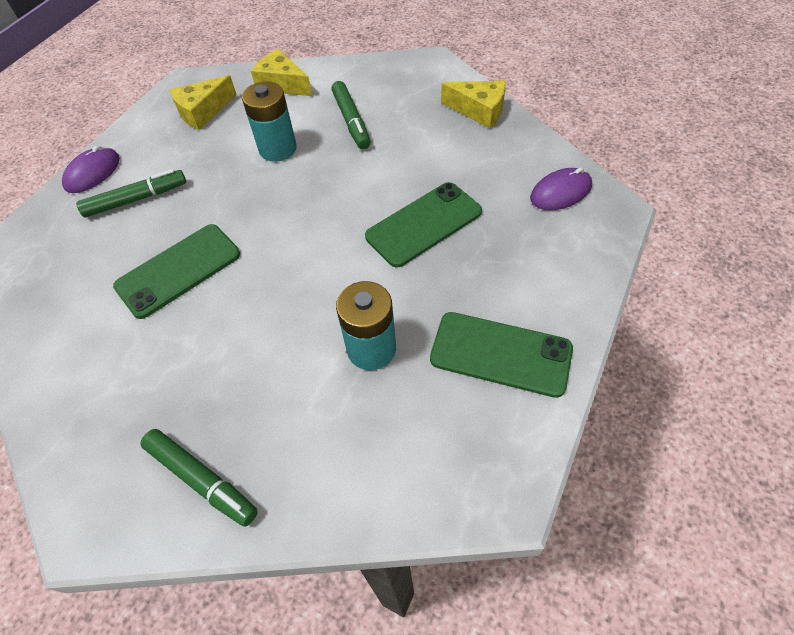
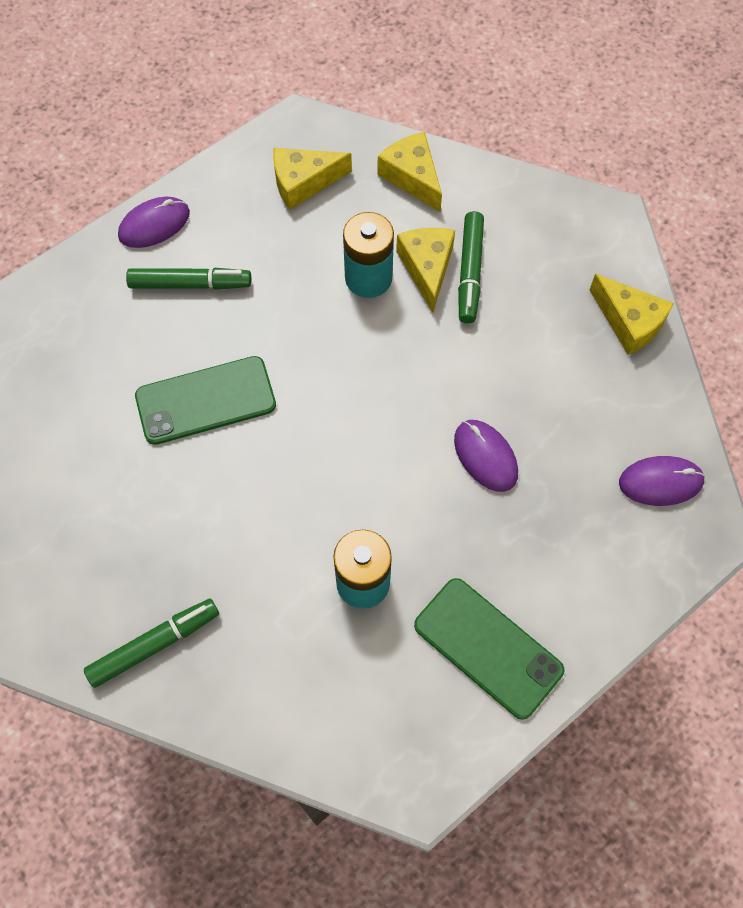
camera: 20 degrees right, 10 degrees up
green marker [140,429,258,527] -> green marker turned 90 degrees counterclockwise [84,598,219,688]
green phone [365,182,482,268] -> purple mouse [454,420,518,492]
none -> yellow cheese [396,228,455,312]

